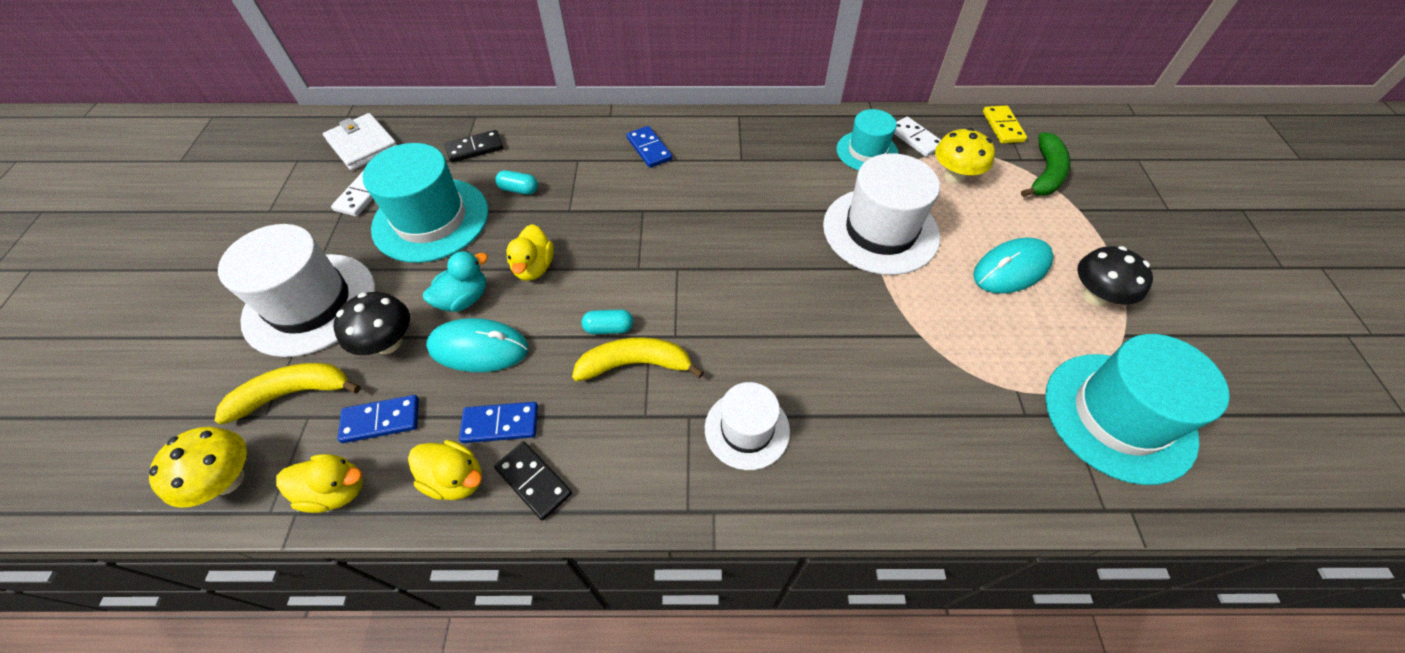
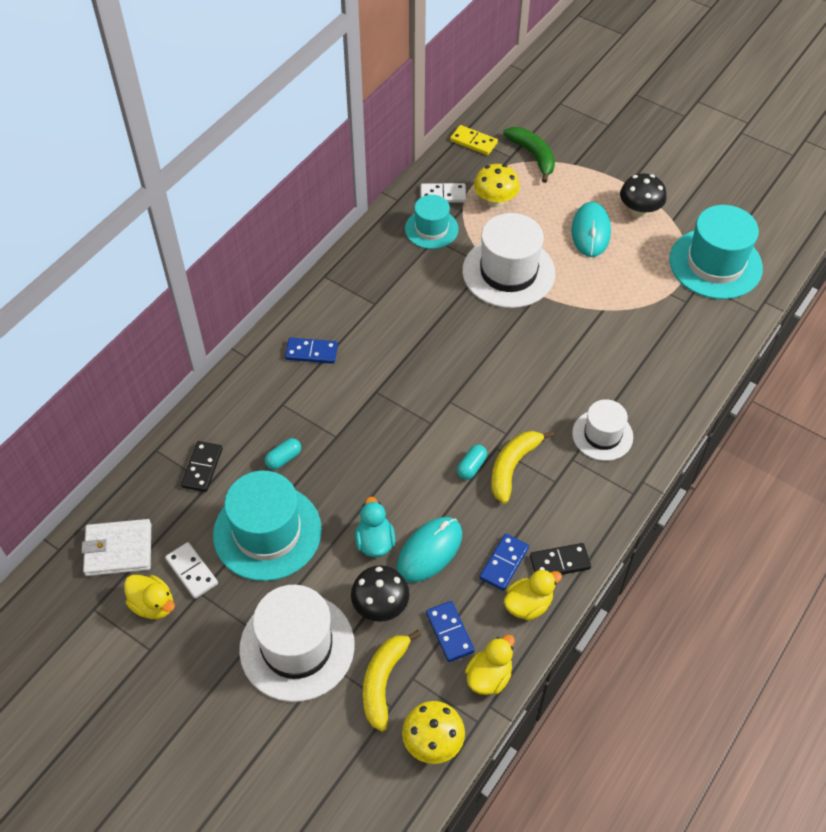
camera: 55 degrees left, 0 degrees up
blue domino [337,395,419,443] -> blue domino turned 45 degrees counterclockwise [426,601,475,662]
yellow duck [506,224,554,281] -> yellow duck moved to [124,575,175,619]

